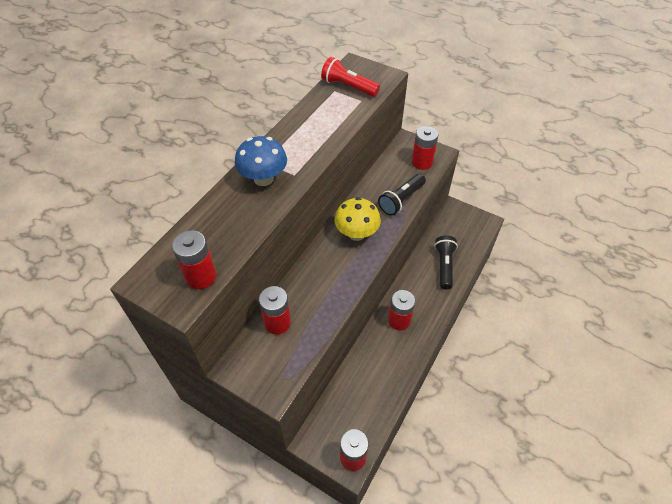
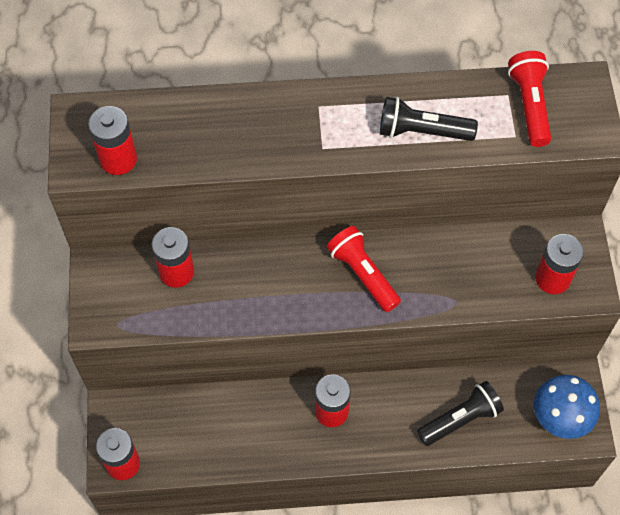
camera: 55 degrees right, 10 degrees up
blue mushroom [235,136,287,186] -> blue mushroom moved to [534,375,600,439]
yellow mushroom [334,197,381,241] -> red flashlight [327,226,401,312]
black flashlight [378,174,426,216] -> black flashlight moved to [380,97,478,141]

